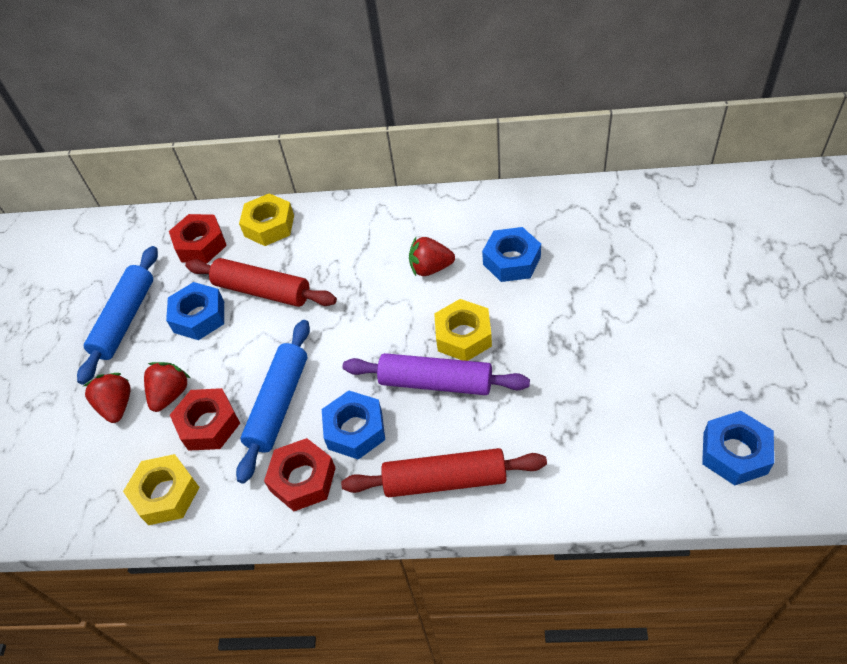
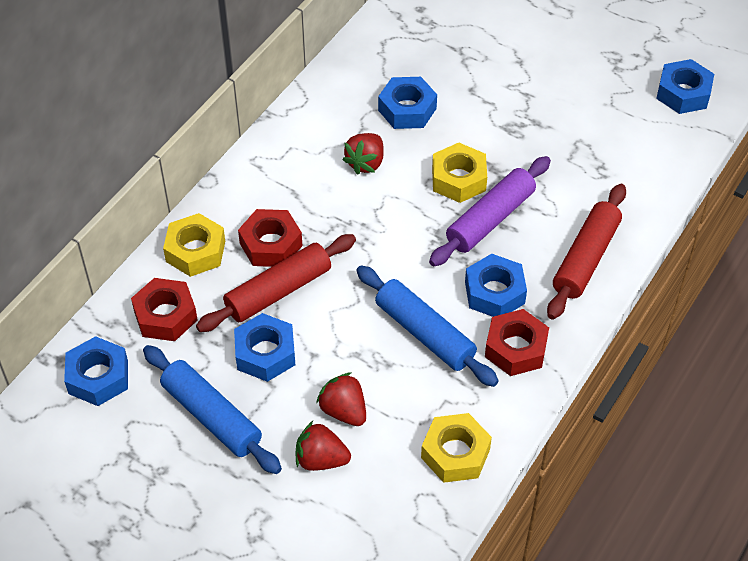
camera: 65 degrees left, 0 degrees up
red nut [170,388,240,451] -> red nut moved to [238,209,303,267]
none -> blue nut [64,336,128,406]

